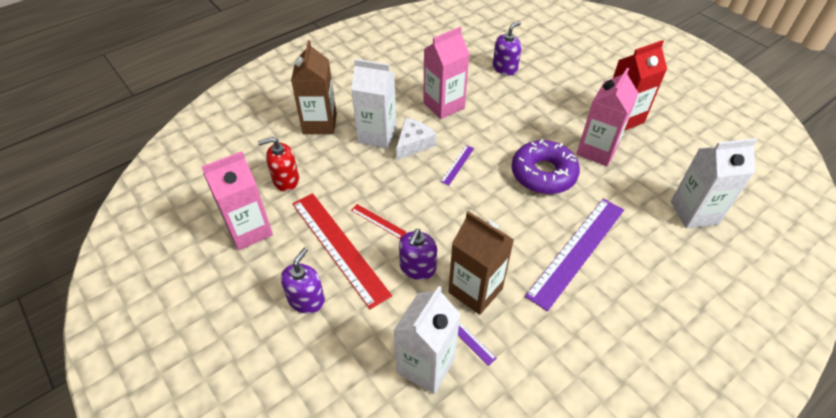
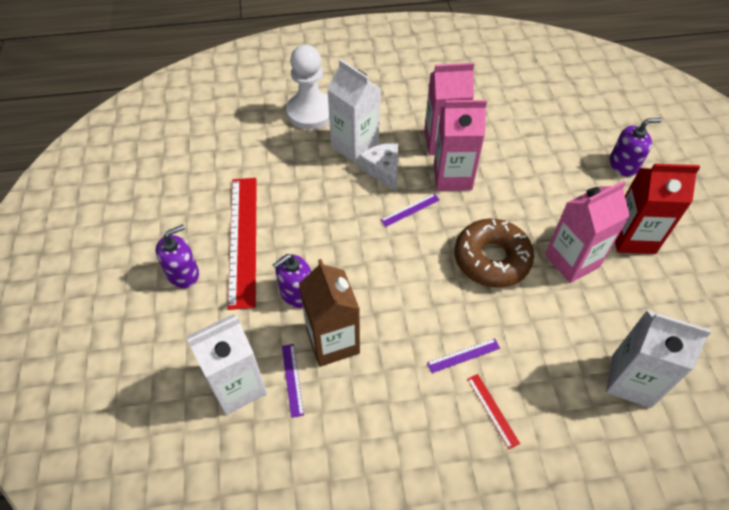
camera: 30 degrees right, 5 degrees up
pink carton [201,151,273,250] -> pink carton moved to [434,100,487,191]
red soap dispenser [258,137,299,191] -> none
brown carton [291,40,337,134] -> white pawn [286,44,330,129]
red ruler [351,204,407,239] -> red ruler moved to [467,374,520,449]
white cheese [396,118,436,160] -> white cheese turned 90 degrees counterclockwise [359,143,398,191]
purple soap dispenser [493,21,522,75] -> purple soap dispenser moved to [610,118,662,177]
purple donut [511,140,580,194] -> brown donut [454,219,534,288]
purple ruler [525,199,624,311] -> purple ruler [427,338,500,373], size x0.42

